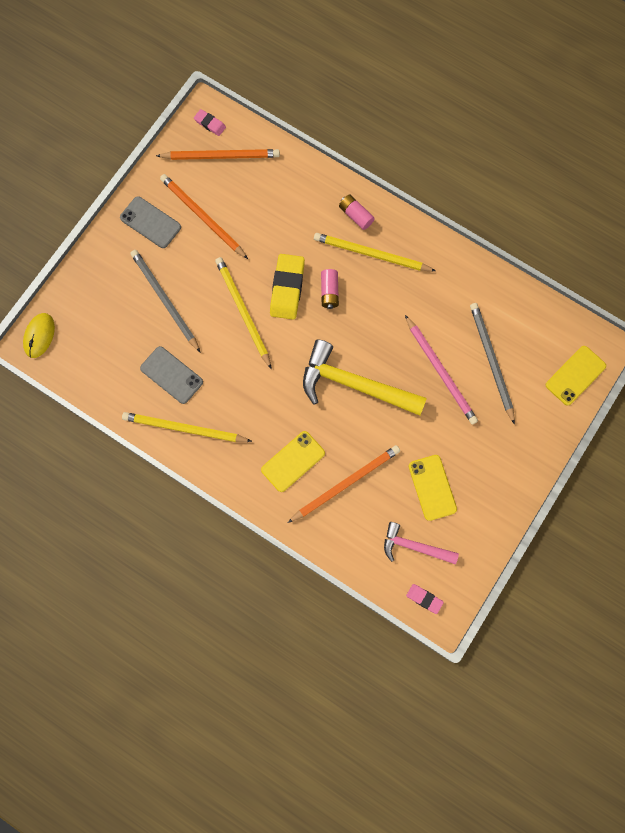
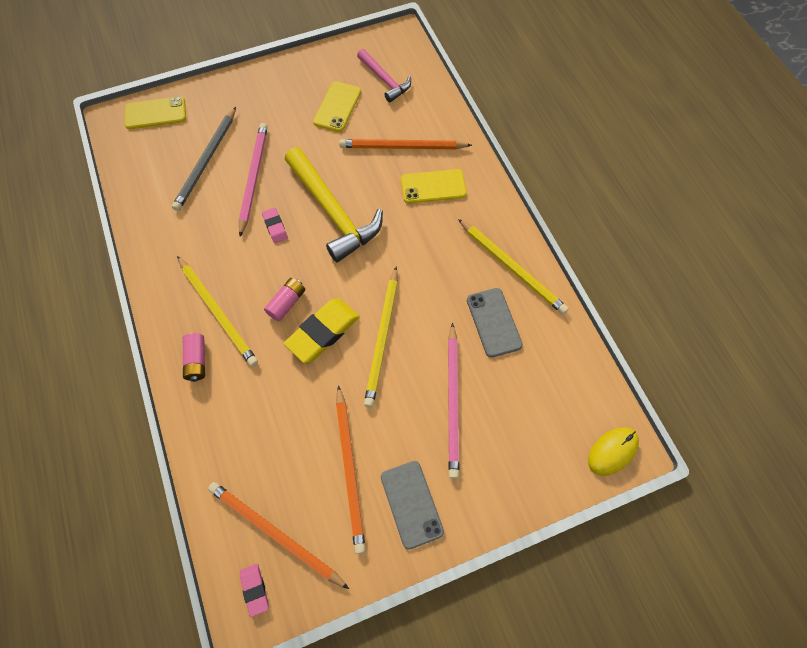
camera: 145 degrees left, 10 degrees down
grey pencil [130,250,201,353] -> pink pencil [448,323,459,479]
pink eraser [406,584,444,614] -> pink eraser moved to [262,208,288,243]

